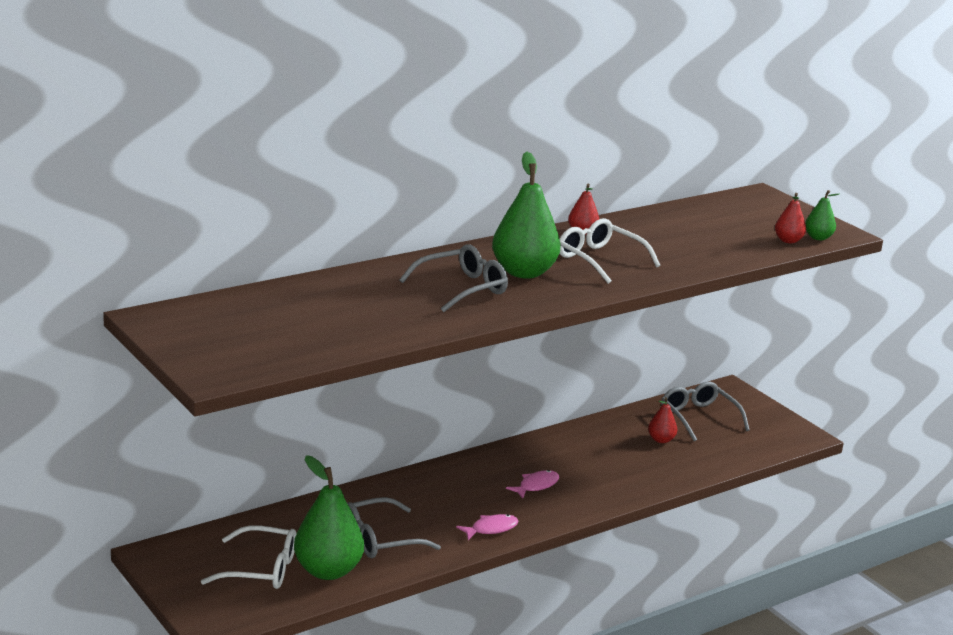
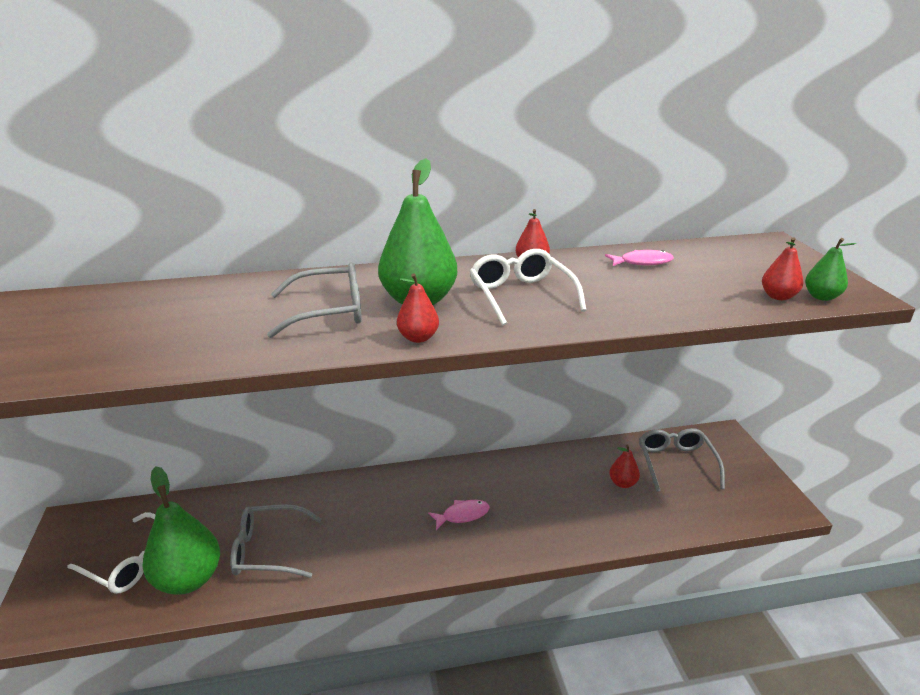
camera: 25 degrees right, 5 degrees up
pink fish [456,514,519,540] -> pink fish moved to [605,250,674,266]
none -> red pear [397,273,439,343]

